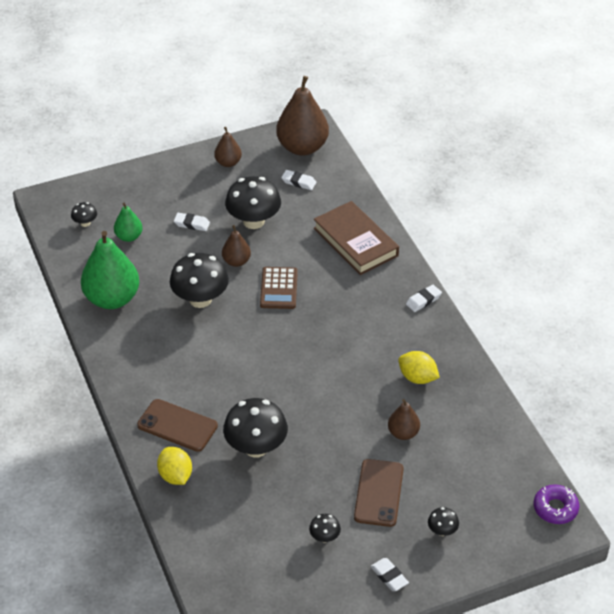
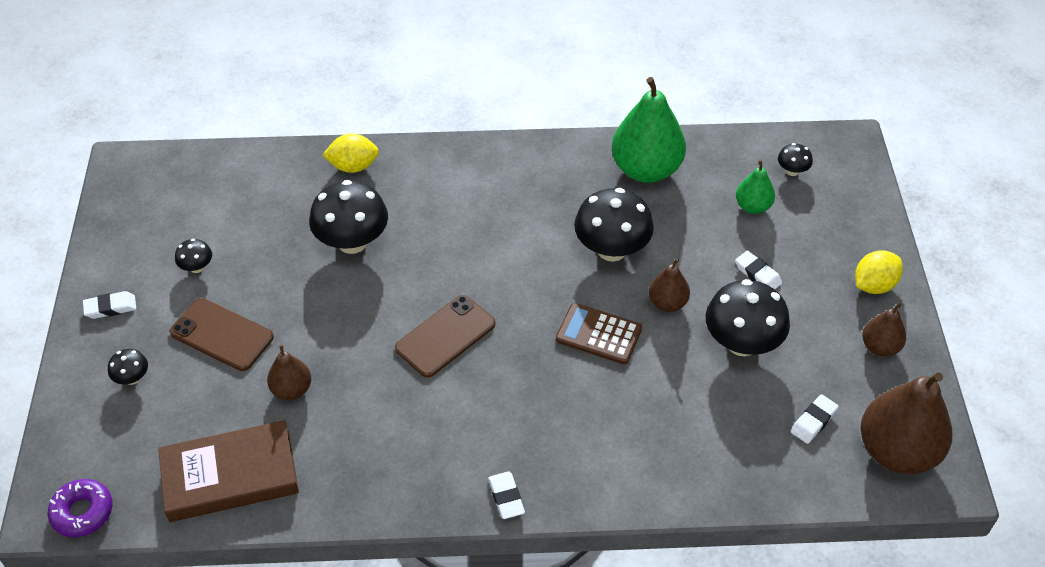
camera: 110 degrees right, 5 degrees up
brown phone [137,399,218,452] -> brown phone moved to [395,295,495,378]
white eraser [174,213,210,231] -> white eraser turned 75 degrees counterclockwise [735,250,782,289]
brown book [314,201,399,275] -> brown book moved to [158,420,299,522]
yellow lemon [398,351,440,384] -> yellow lemon moved to [855,250,903,294]

